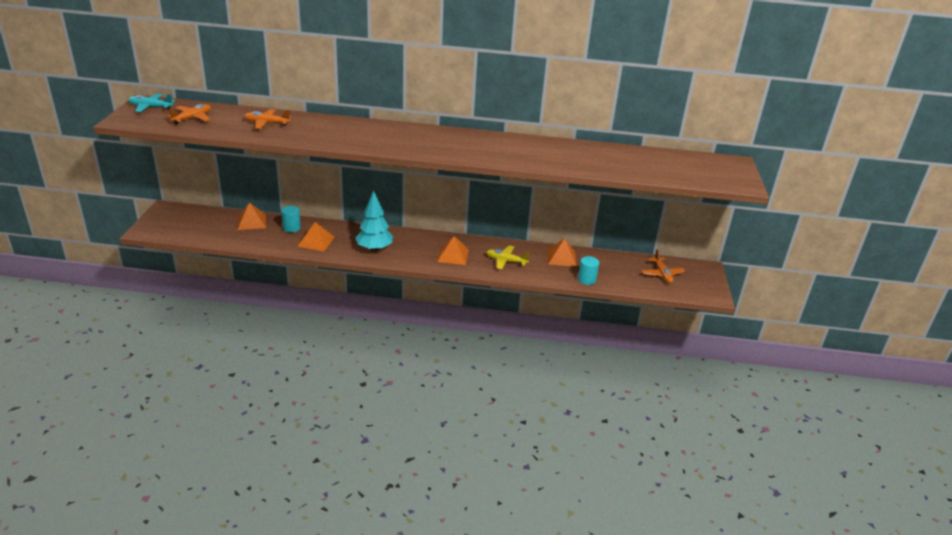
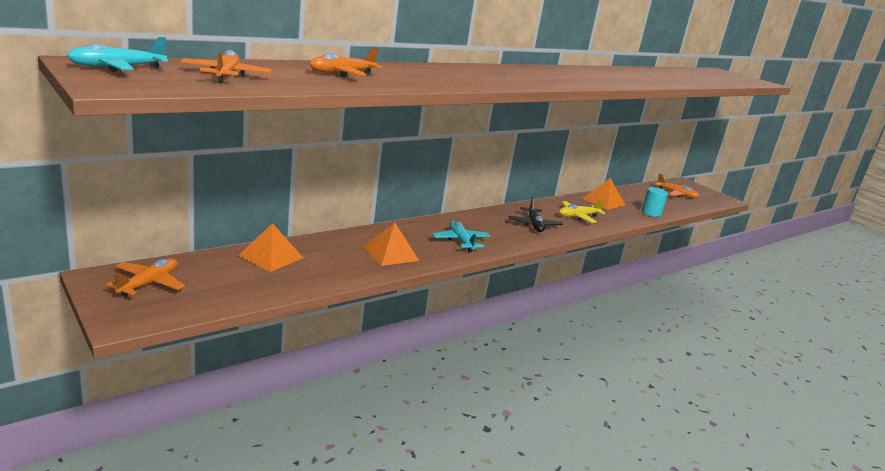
camera: 45 degrees left, 10 degrees down
turquoise cylinder [281,206,301,233] -> none
turquoise tree [355,191,393,251] -> turquoise plane [432,221,490,252]
orange pyramid [437,236,469,265] -> black plane [508,197,563,232]
none -> orange plane [106,258,185,297]

